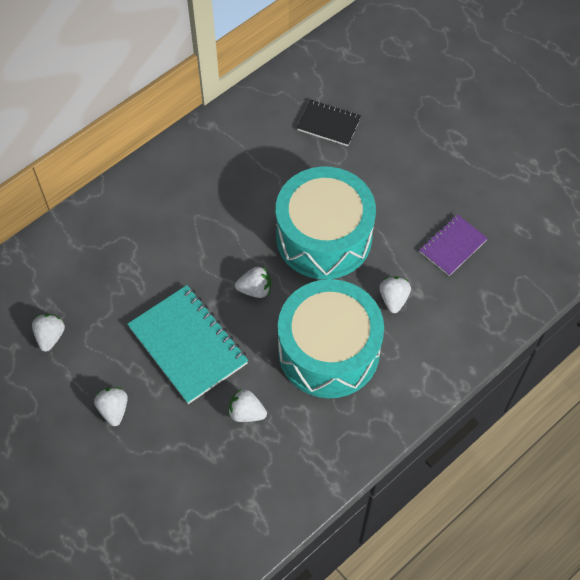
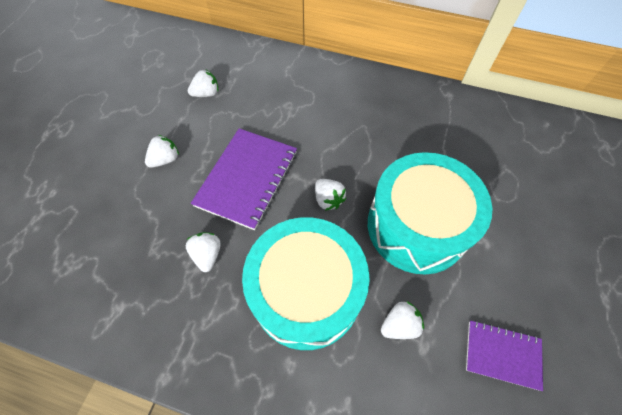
camera: 60 degrees right, 0 degrees up
turquoise notebook [127,285,248,404] -> purple notebook [191,128,297,230]
black notebook [297,100,361,146] -> none

